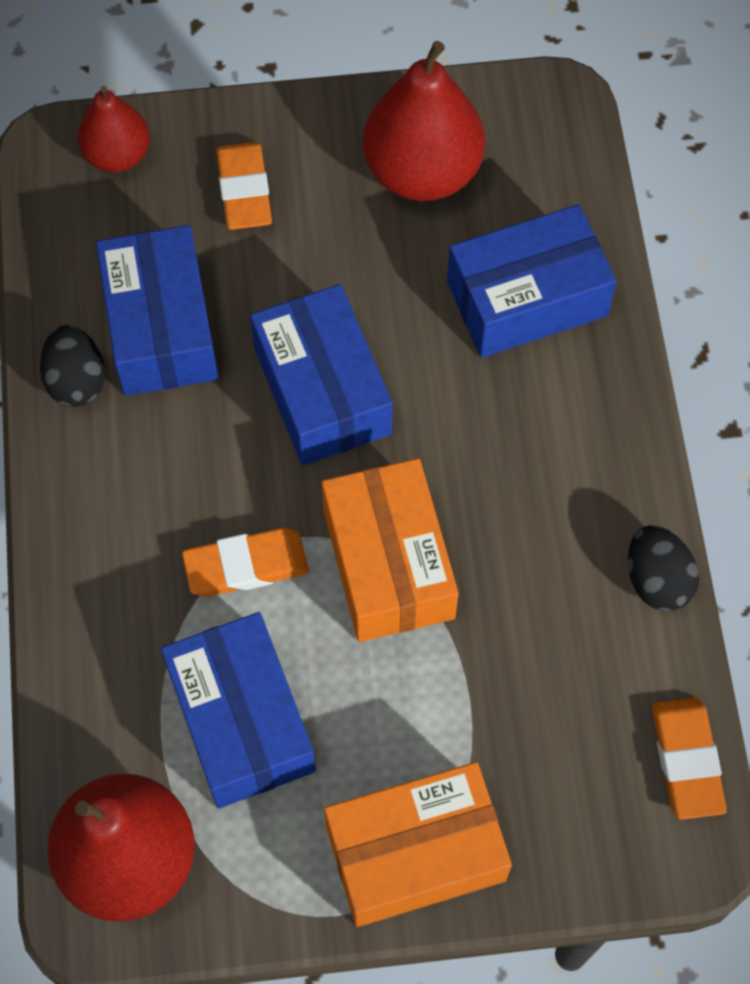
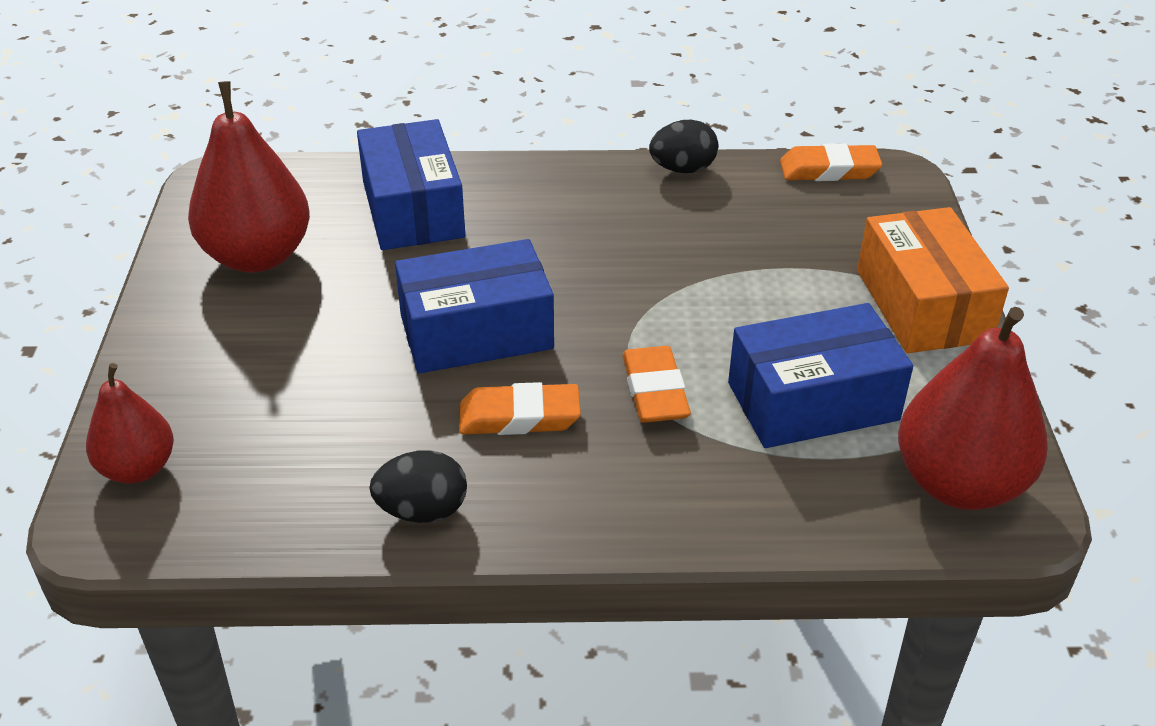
camera: 85 degrees left, 25 degrees down
blue box [96,225,218,396] -> none
orange eraser [217,142,272,230] -> orange eraser moved to [460,382,581,435]
orange box [321,458,459,642] -> none

